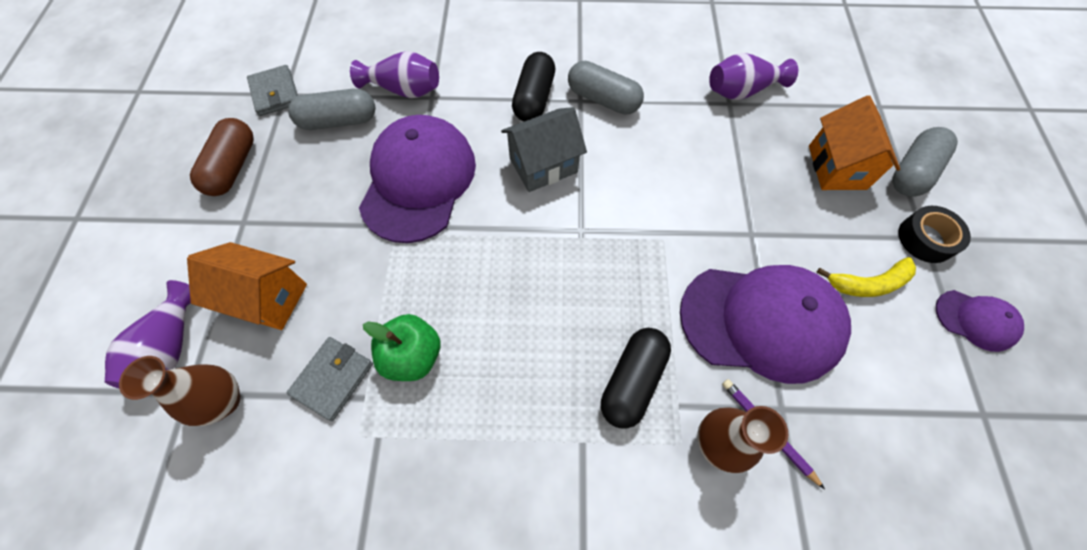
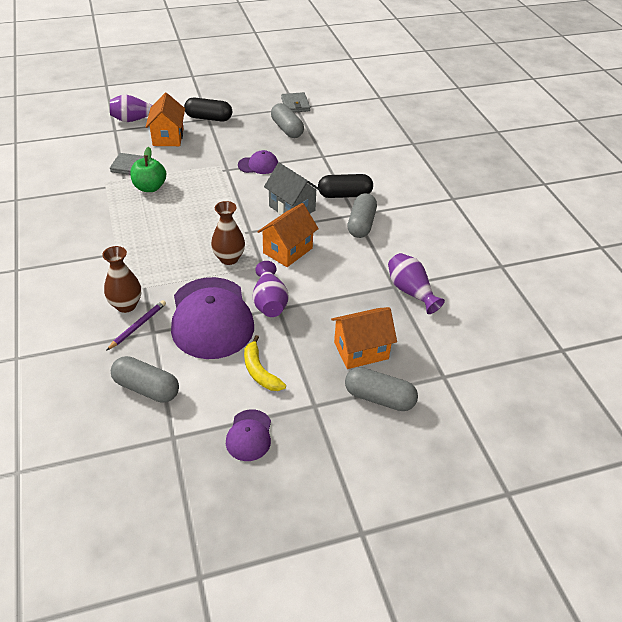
camera: 70 degrees right, 20 degrees down
brown vase [119,356,240,426] -> brown vase moved to [211,201,245,265]
brown capsule [190,118,254,196] -> none
grey wallet [247,65,298,116] -> grey wallet turned 60 degrees counterclockwise [281,92,310,112]
purple vase [350,51,439,98] -> purple vase moved to [253,261,288,317]
purple cap [359,115,476,243] -> purple cap [238,150,278,174], size x0.47
black capsule [601,328,671,429] -> black capsule moved to [184,98,232,121]
black tape [898,206,971,263] -> none
none -> grey capsule [111,356,179,403]
none -> orange house [257,203,319,267]

